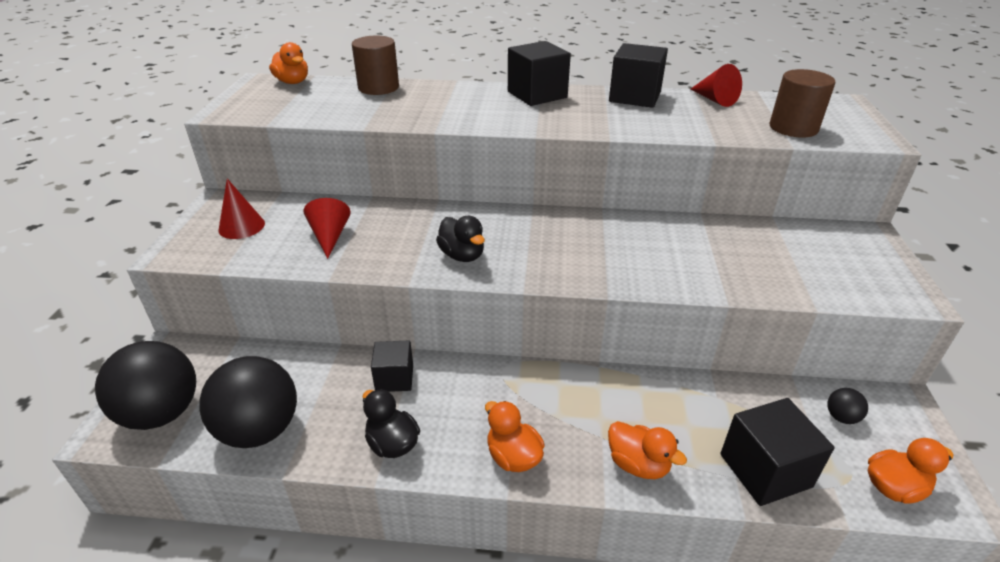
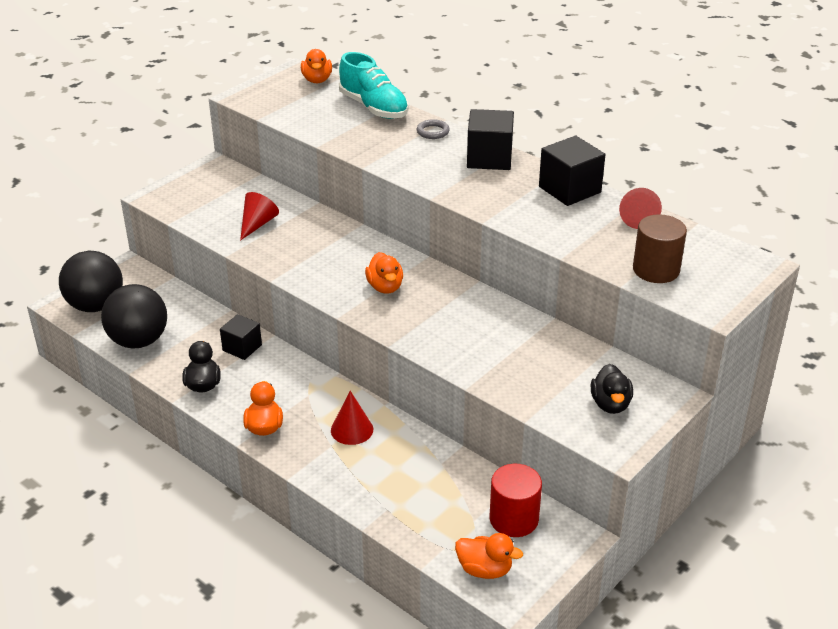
camera: 35 degrees right, 0 degrees up
red cone [218,179,265,239] -> red cone moved to [331,391,373,445]
brown cylinder [352,36,399,95] -> turquoise shoe [339,52,409,119]
black duck [436,216,485,262] -> black duck moved to [591,364,633,414]
orange duck [608,421,687,479] -> orange duck moved to [365,252,403,294]
black cube [720,398,835,506] -> none
black ball [827,388,868,424] -> red cylinder [489,464,542,537]
none -> grey ring [417,119,450,139]

